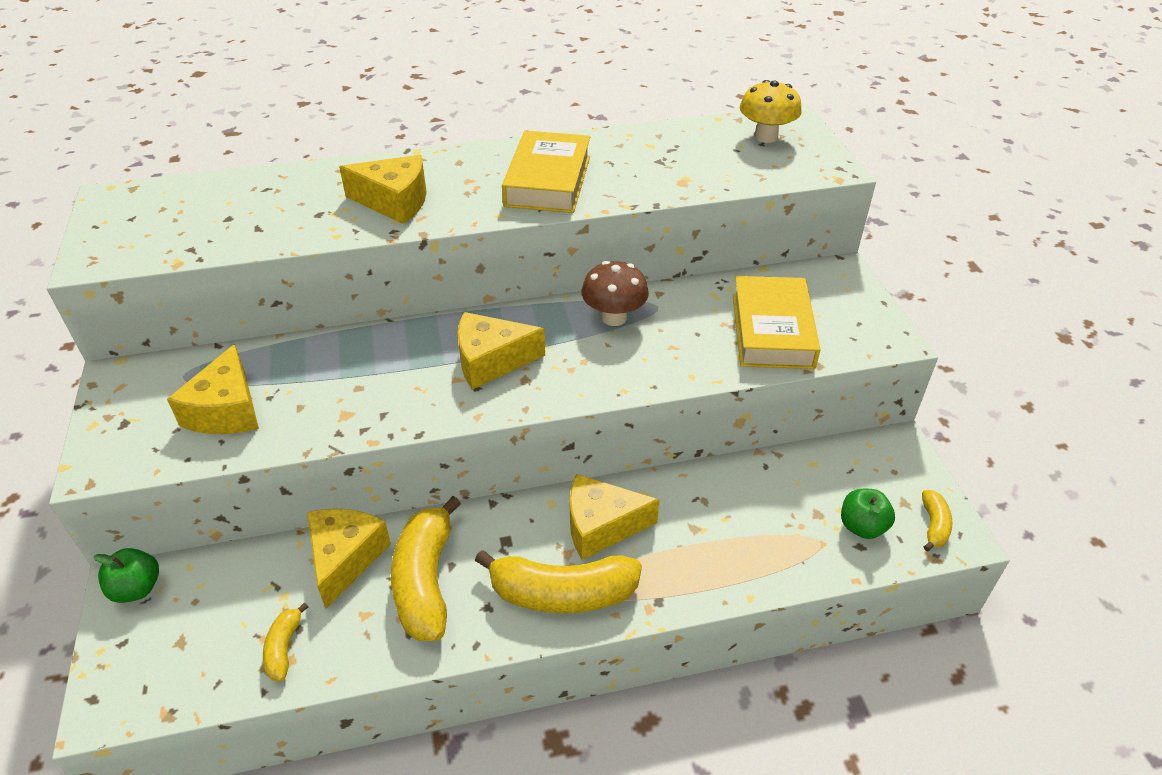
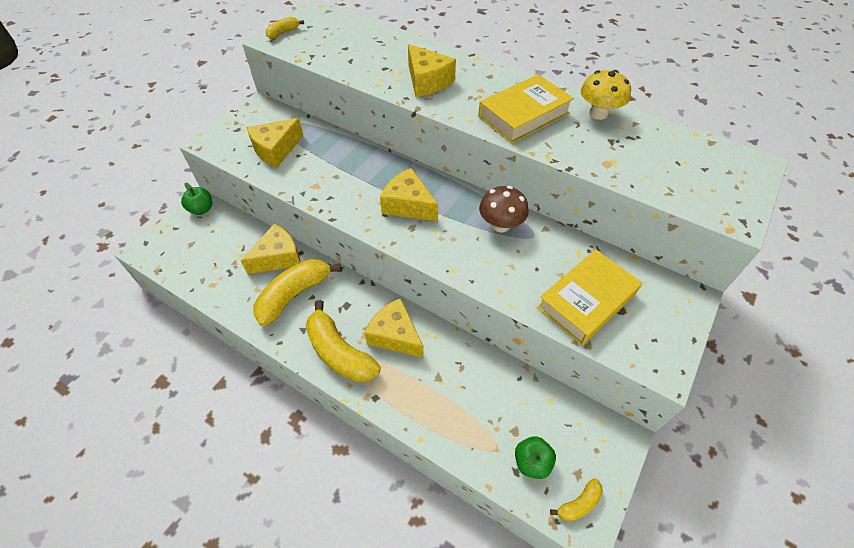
camera: 45 degrees right, 10 degrees up
yellow banana [263,602,308,681] -> yellow banana moved to [266,17,304,39]
yellow mushroom [740,80,802,143] -> yellow mushroom moved to [581,70,631,120]

